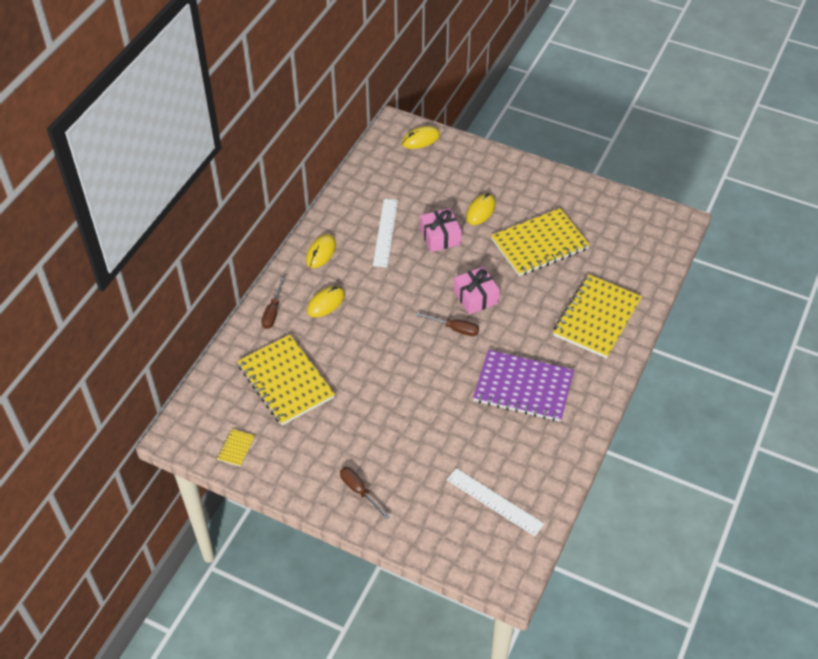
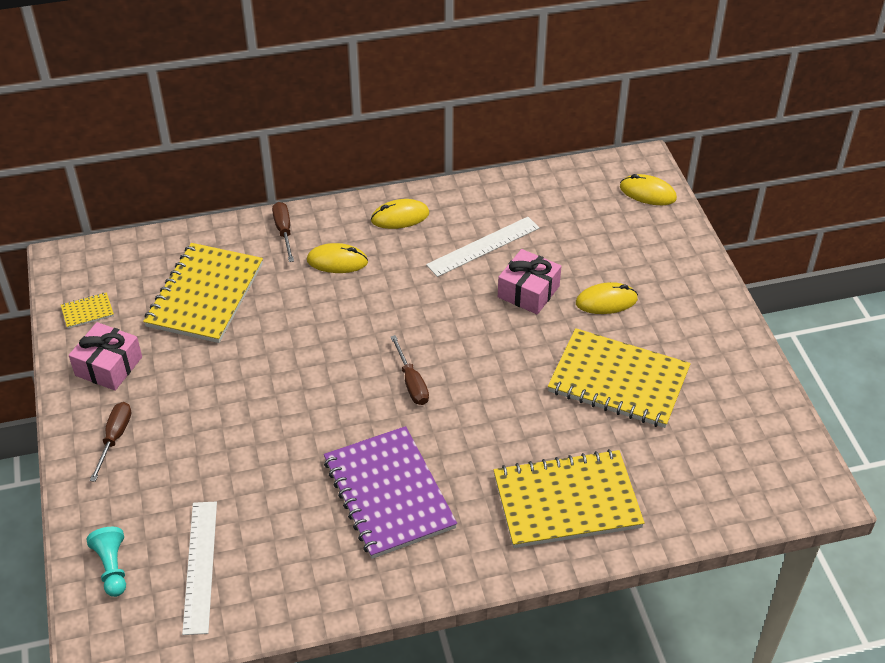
camera: 50 degrees right, 5 degrees down
brown screwdriver [261,277,285,329] -> brown screwdriver turned 105 degrees clockwise [272,202,294,262]
pink gift [454,266,500,315] -> pink gift moved to [69,322,142,391]
none -> turquoise pawn [87,527,126,597]

